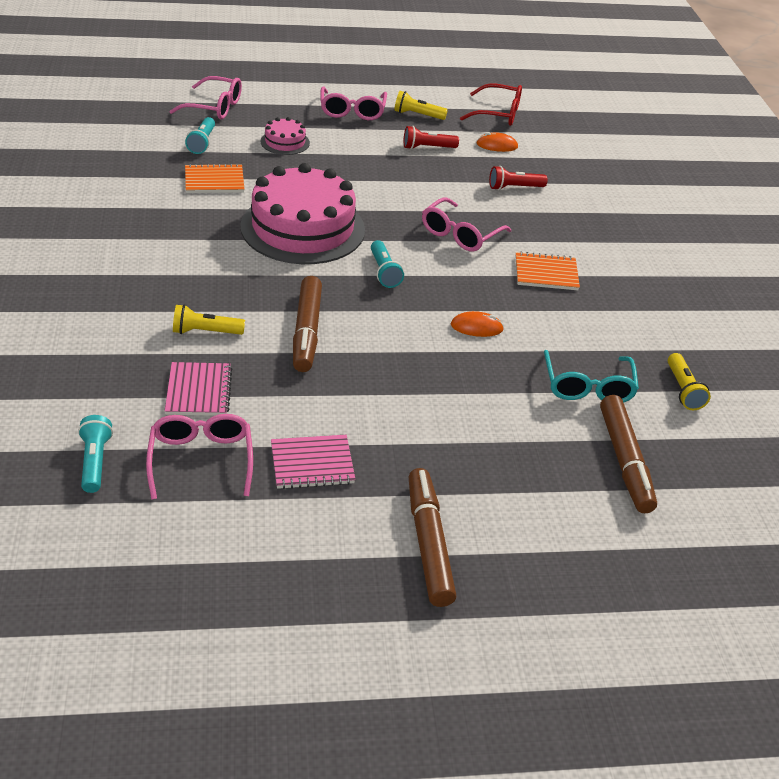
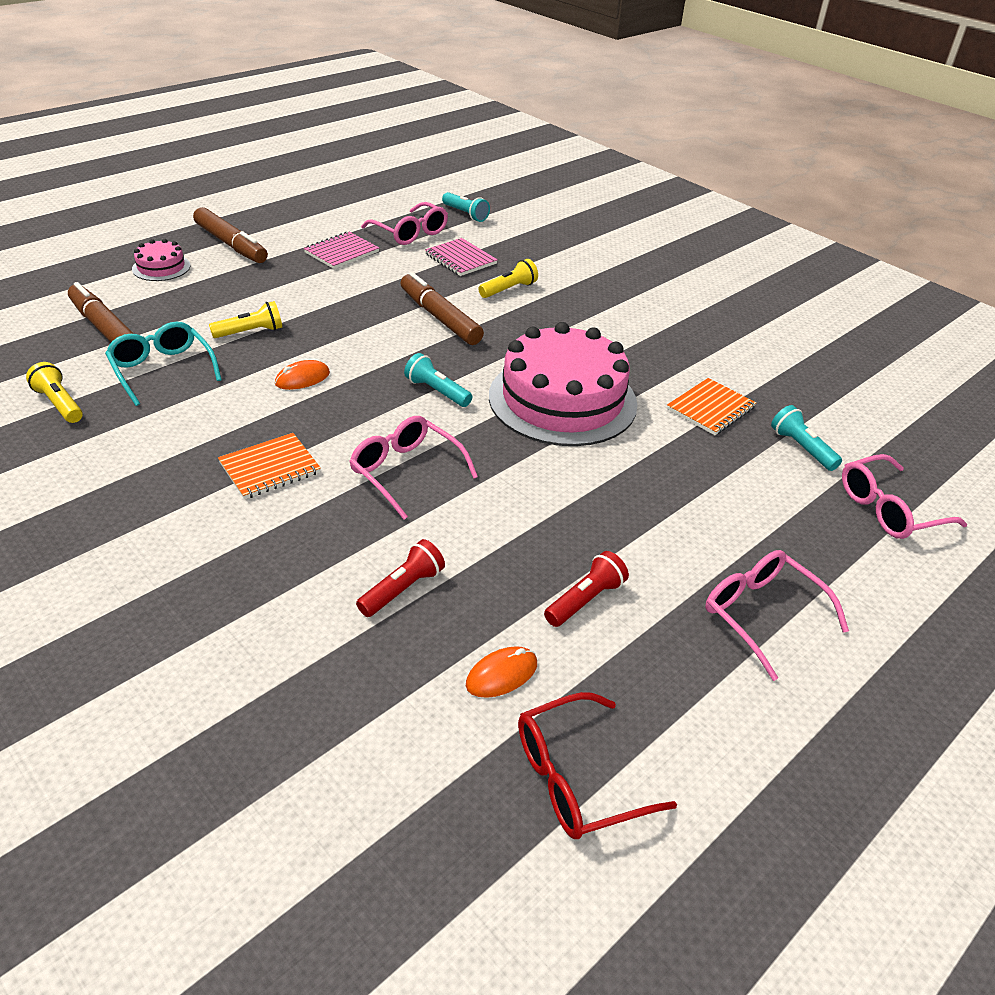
camera: 145 degrees right, 0 degrees up
pink cake [260,117,310,155] -> pink cake moved to [132,239,190,281]
yellow flashlight [394,91,448,120] -> yellow flashlight moved to [209,301,282,338]
pink glasses [422,197,511,252] -> pink glasses turned 45 degrees counterclockwise [349,416,478,519]

